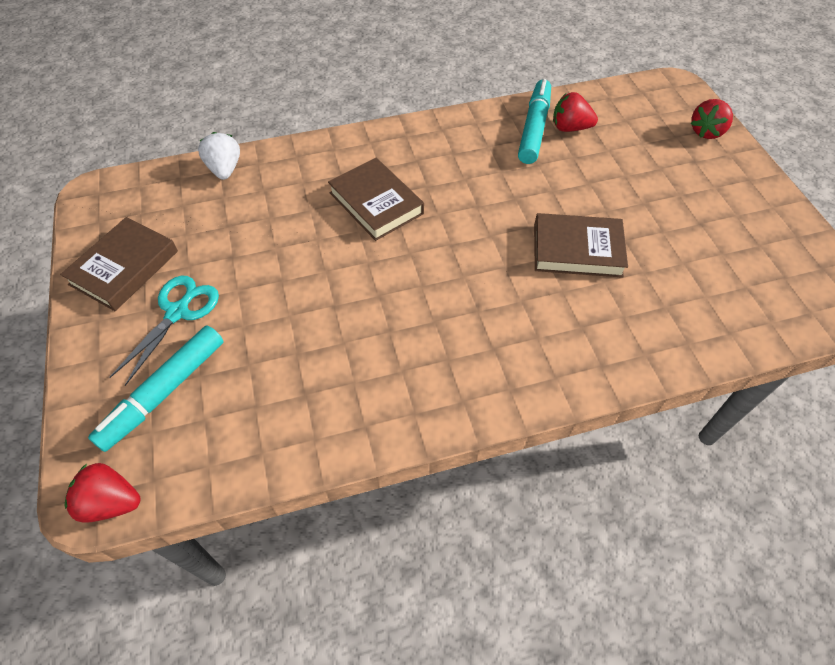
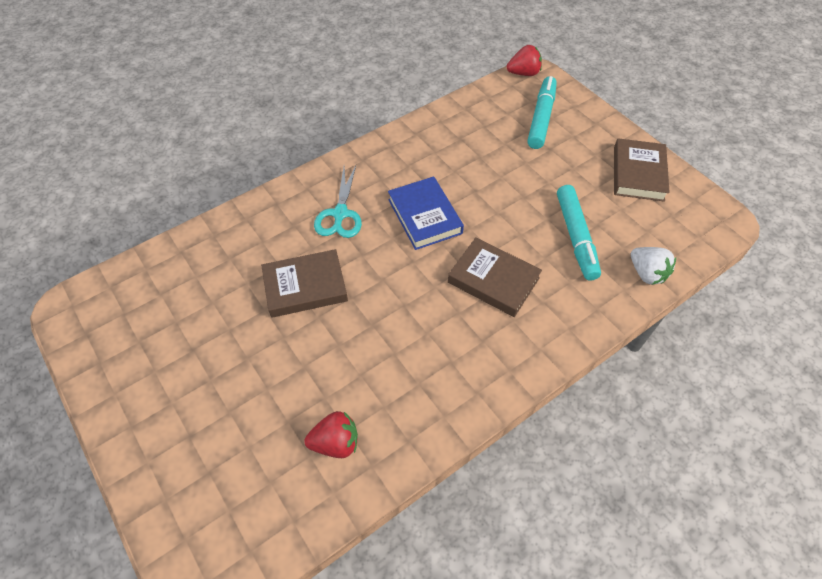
camera: 160 degrees right, 0 degrees up
turquoise scissors [109,276,219,386] -> turquoise scissors moved to [314,165,362,238]
turquoise marker [518,79,551,164] -> turquoise marker moved to [557,185,601,281]
red strawberry [691,99,733,139] -> none
none -> blue book [388,176,464,250]

